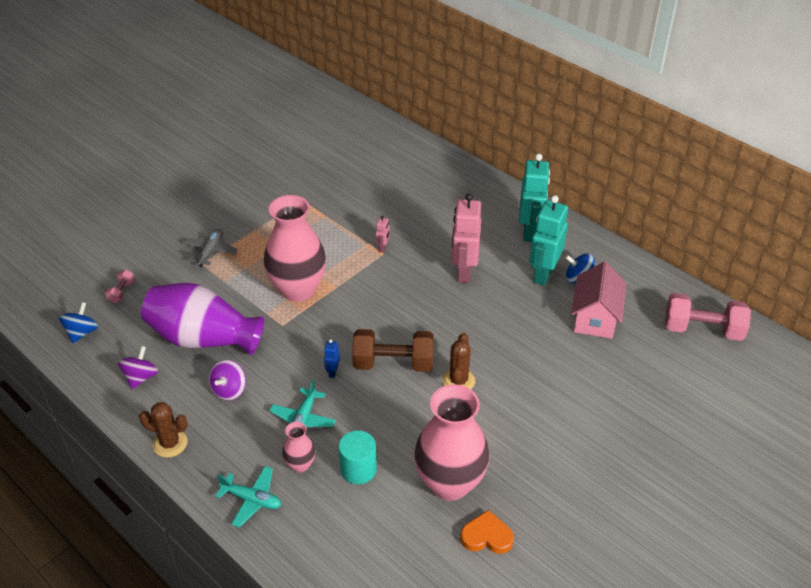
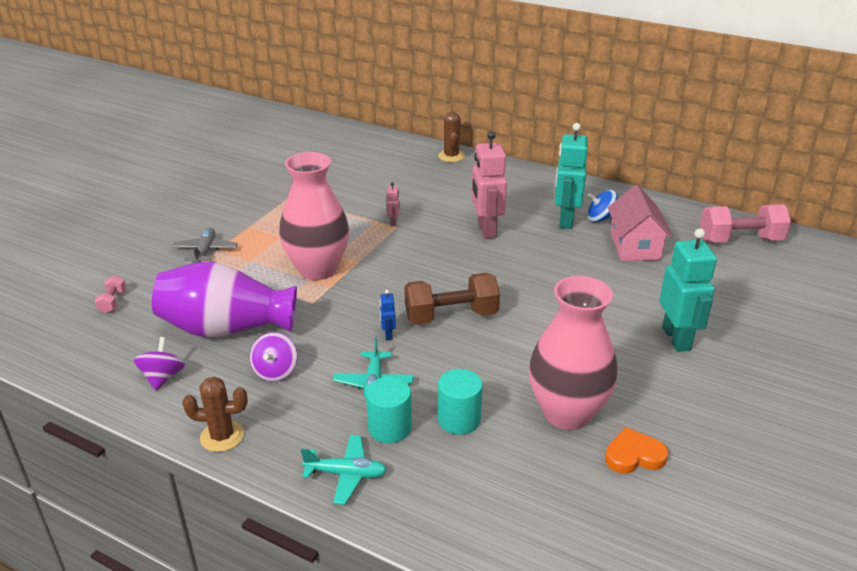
camera: 15 degrees left, 10 degrees down
blue spinning top [59,302,98,343] -> none
pink vase [282,421,316,472] -> turquoise cylinder [366,377,412,443]
brown cactus [442,333,475,389] -> brown cactus moved to [438,112,465,162]
turquoise robot [519,153,550,242] -> turquoise robot moved to [659,228,717,352]

